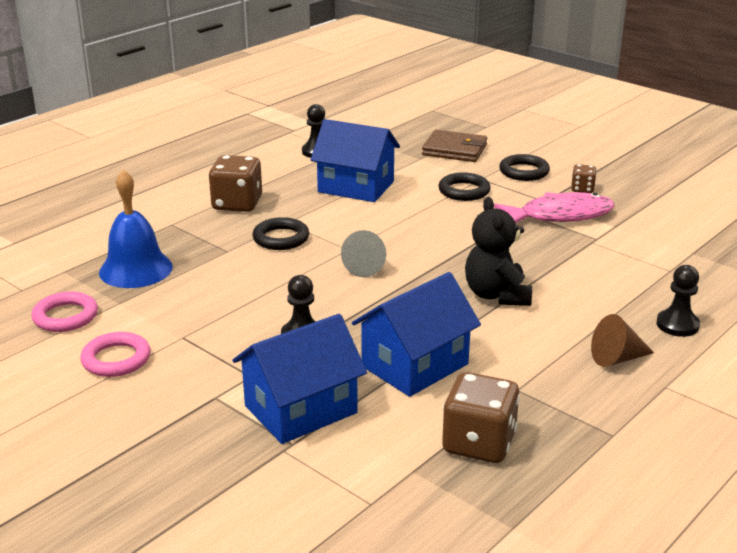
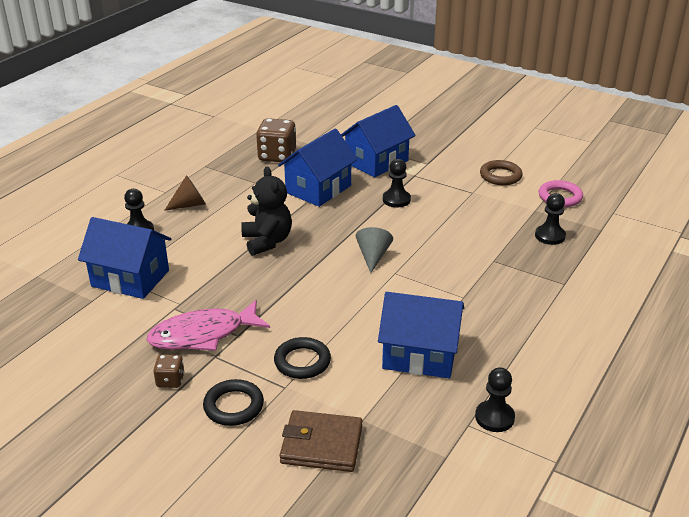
camera: 170 degrees right, 5 degrees up
pink ring [80,332,151,377] -> brown ring [480,160,523,185]
blue bell [99,170,173,288] -> black pawn [535,193,566,245]
brown dice [209,155,262,212] -> none
black ring [253,217,309,250] -> none
none -> blue house [78,217,171,299]

